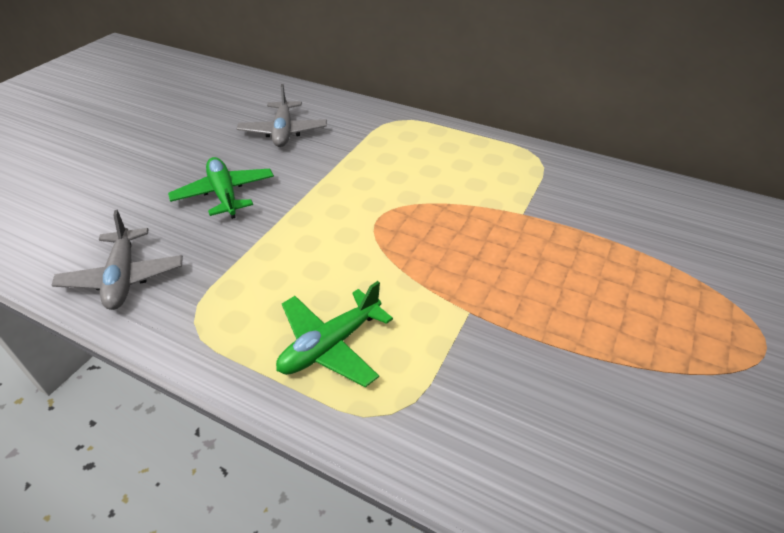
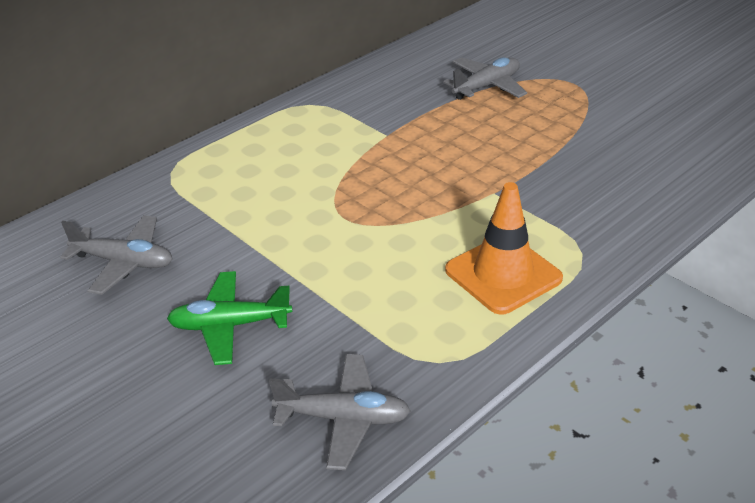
camera: 70 degrees left, 5 degrees down
green plane [276,281,393,387] -> orange traffic cone [445,182,563,315]
none -> grey plane [443,57,527,100]

